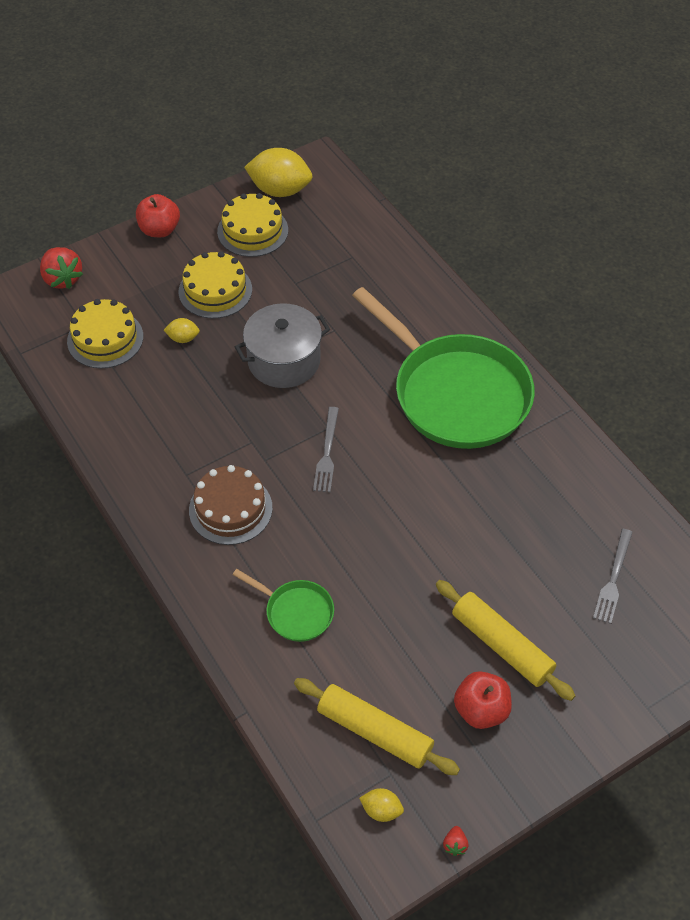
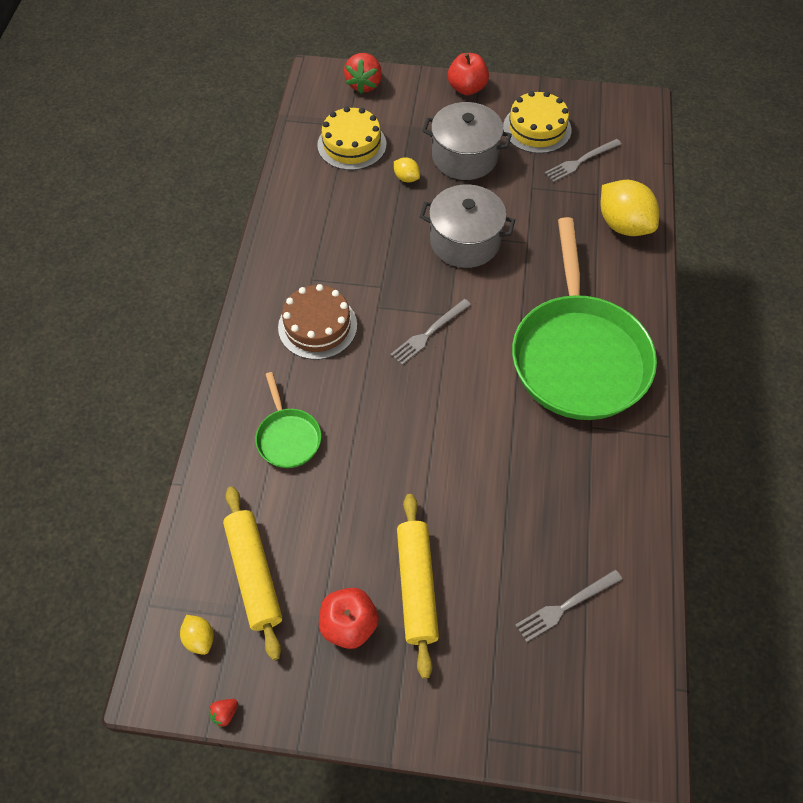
camera: 40 degrees right, 5 degrees up
yellow cake [179,251,252,319] -> grey pot [422,102,512,180]
yellow lemon [244,148,313,197] -> yellow lemon moved to [601,180,659,236]
none -> grey fork [545,139,621,182]

